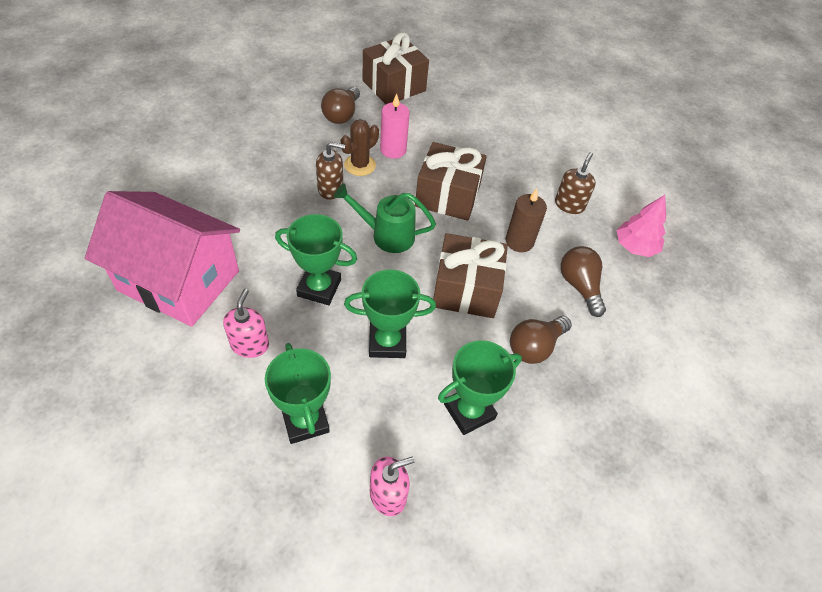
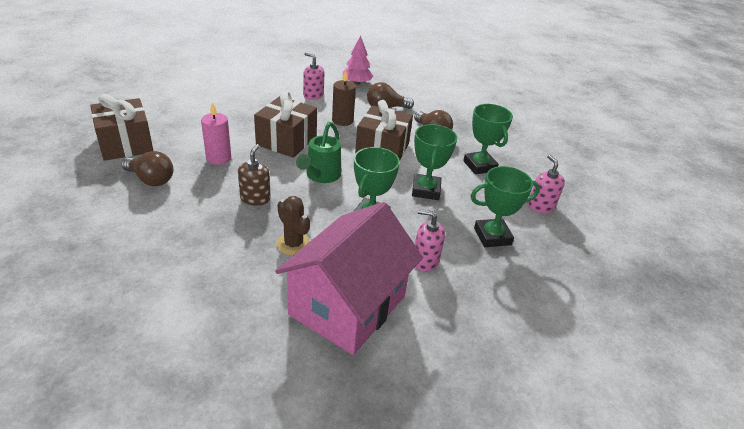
camera: 80 degrees left, 15 degrees down
brown cactus [341,119,379,176] -> brown cactus moved to [276,196,310,256]
brown soap dispenser [555,152,596,214] -> pink soap dispenser [303,52,324,100]

